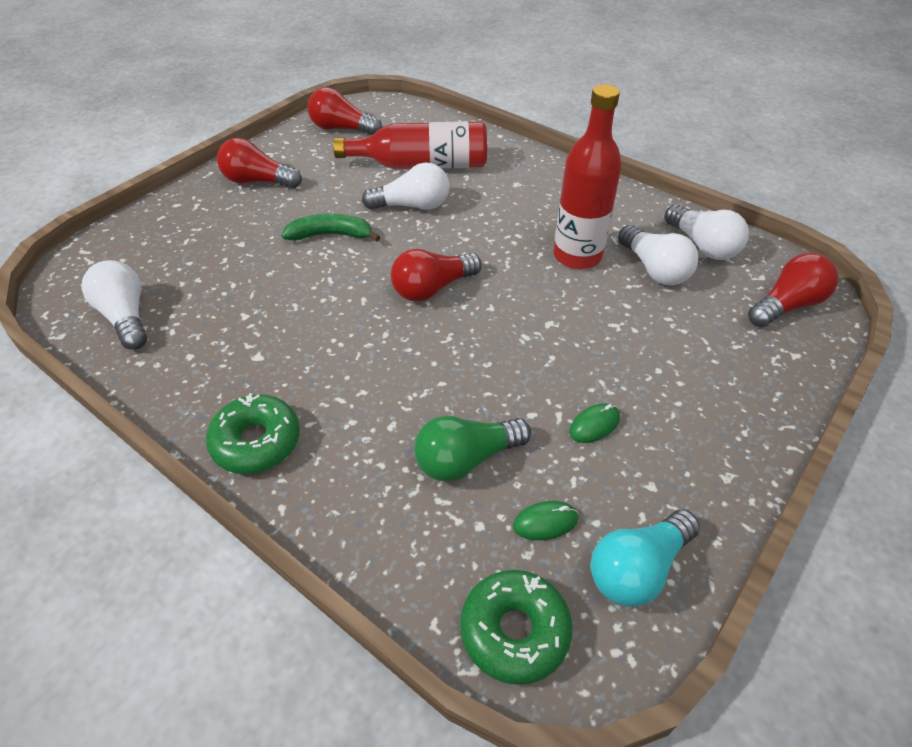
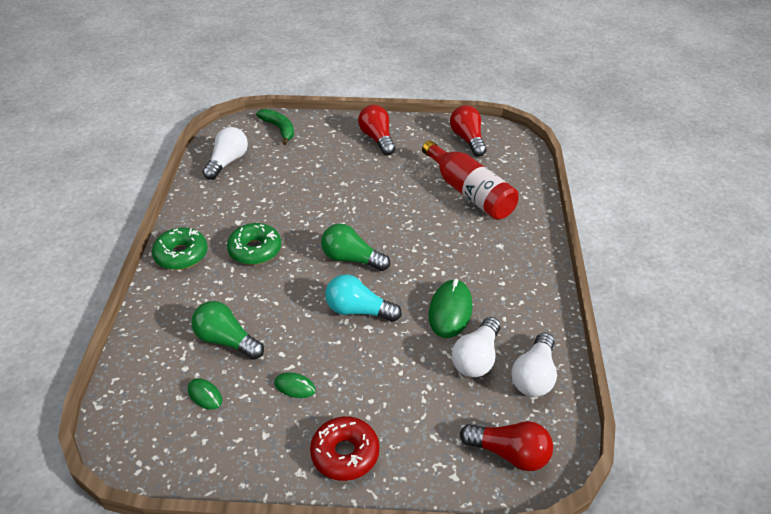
camera: 55 degrees right, 5 degrees down
green banana [281,214,380,241] -> green banana moved to [256,109,294,145]
white light bulb [362,162,450,210] -> none
red light bulb [391,249,482,302] -> green light bulb [321,224,390,271]
green donut [460,570,572,685] -> green donut moved to [227,223,281,265]
red bottle [553,84,622,269] -> green mouse [428,279,473,338]
turquoise light bulb [591,509,700,607] -> turquoise light bulb moved to [325,274,402,322]
none -> red donut [310,416,379,481]

